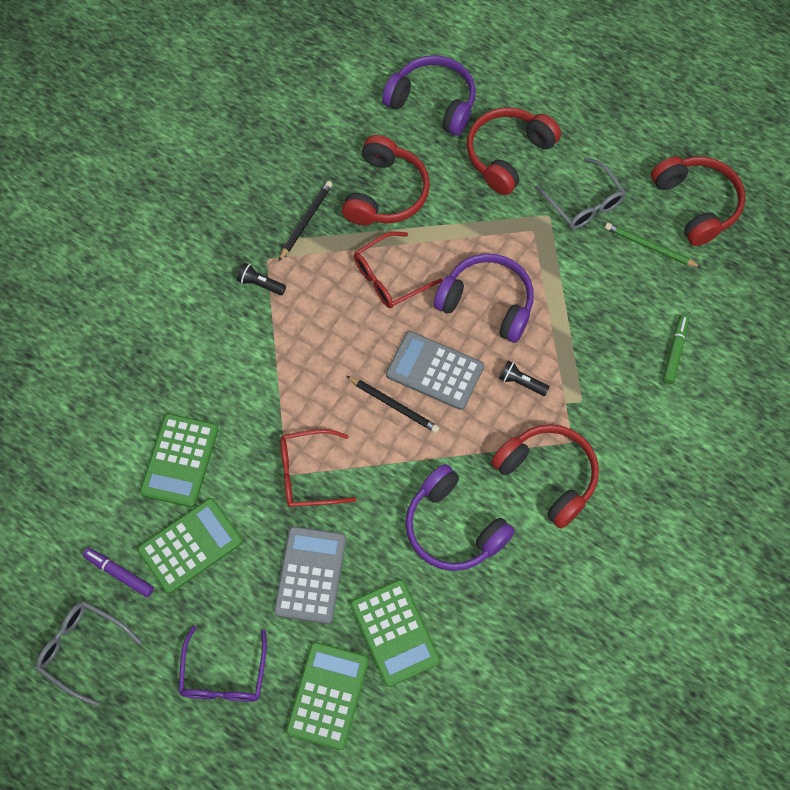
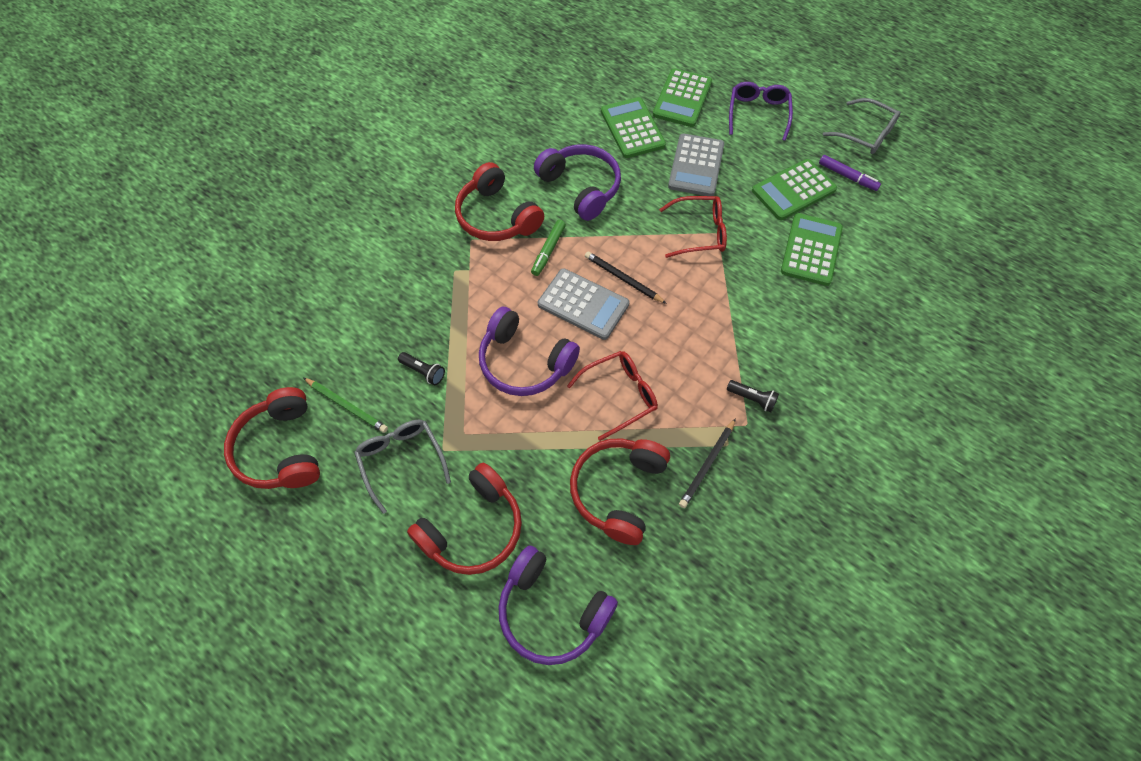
camera: 175 degrees left, 5 degrees down
black flashlight [499,360,550,396] -> black flashlight moved to [398,352,445,385]
green marker [663,314,689,384] -> green marker moved to [531,220,566,276]

